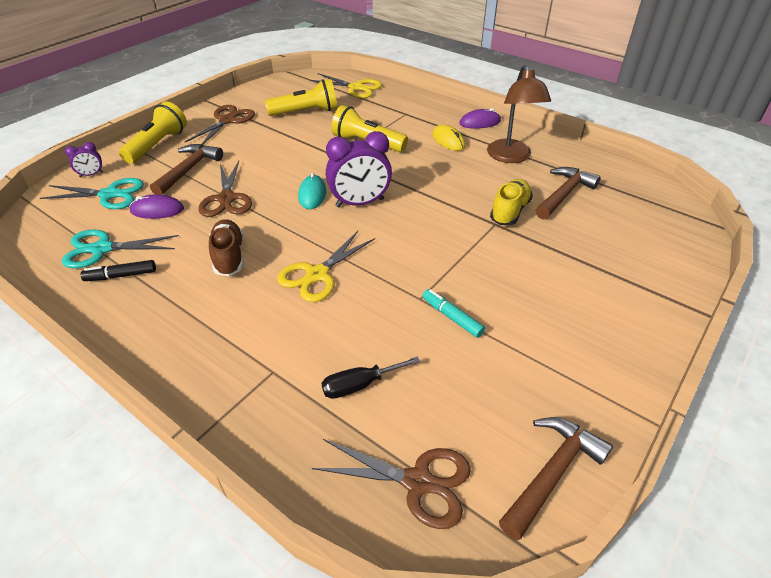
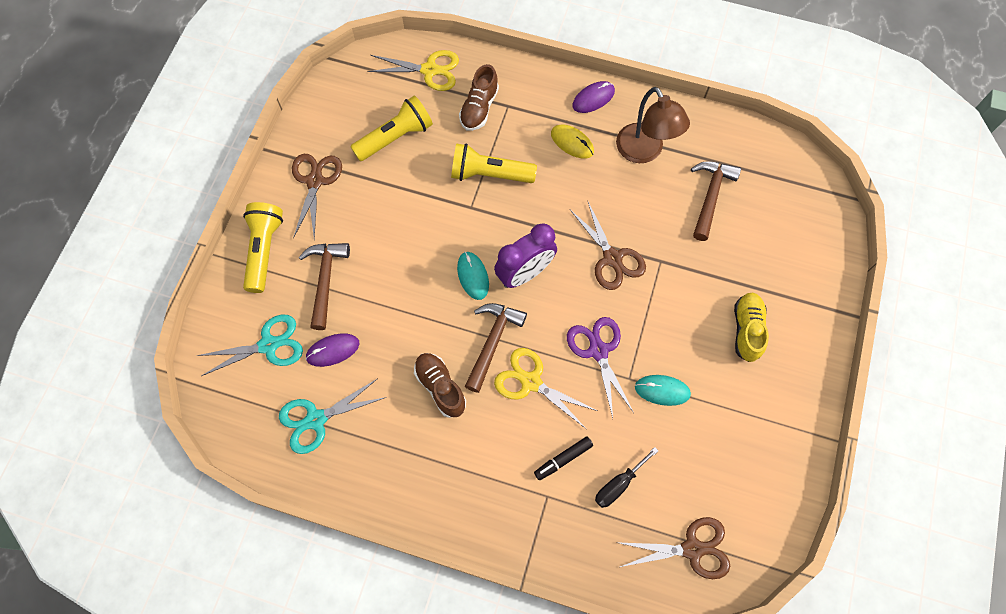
camera: 20 degrees left, 25 degrees up
purple clock [65,142,103,178] -> none
black marker [81,260,156,281] -> black marker moved to [534,437,593,480]
brown scissors [198,161,252,217] -> brown scissors moved to [570,200,646,290]
yellow scissors [277,231,375,302] -> yellow scissors turned 105 degrees clockwise [494,348,597,429]
turquoise marker [422,289,485,338] -> turquoise mouse [635,375,691,406]
yellow shoe [490,179,533,225] -> yellow shoe moved to [734,293,769,362]
brown hammer [499,417,613,541] -> brown hammer moved to [465,303,527,393]
none -> brown shoe [459,64,499,131]
none -> purple scissors [567,317,634,418]

